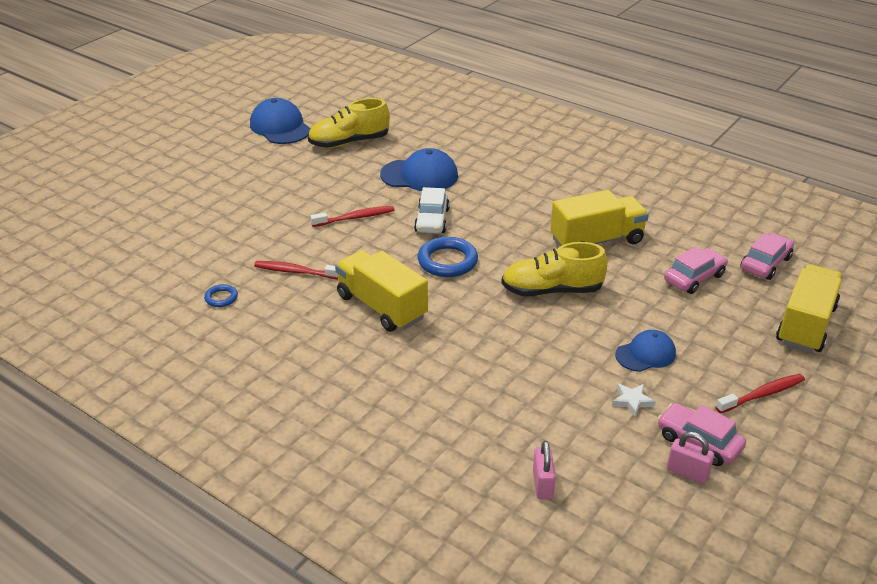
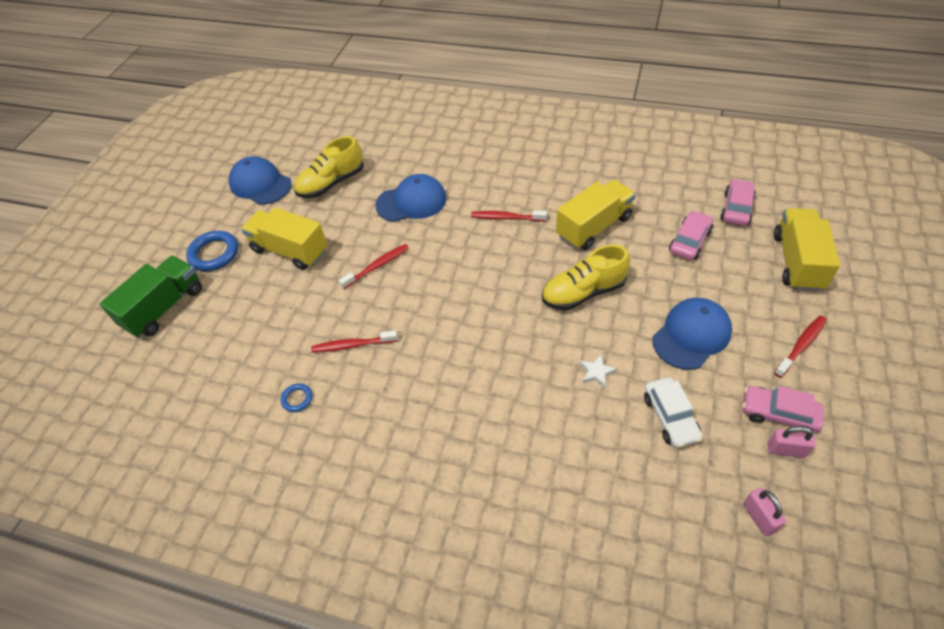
camera: 15 degrees left, 15 degrees up
yellow truck [335,250,428,332] -> yellow truck moved to [241,208,328,270]
white car [414,187,450,233] -> white car moved to [644,377,702,448]
blue ring [418,237,478,277] -> blue ring moved to [186,231,238,271]
pink padlock [533,441,556,499] -> pink padlock moved to [743,488,786,536]
white star [612,384,656,418] -> white star moved to [580,354,617,388]
blue cap [615,330,676,372] -> blue cap [653,298,732,370], size x1.57
none -> green truck [99,256,202,338]
none -> red toothbrush [471,210,547,222]

